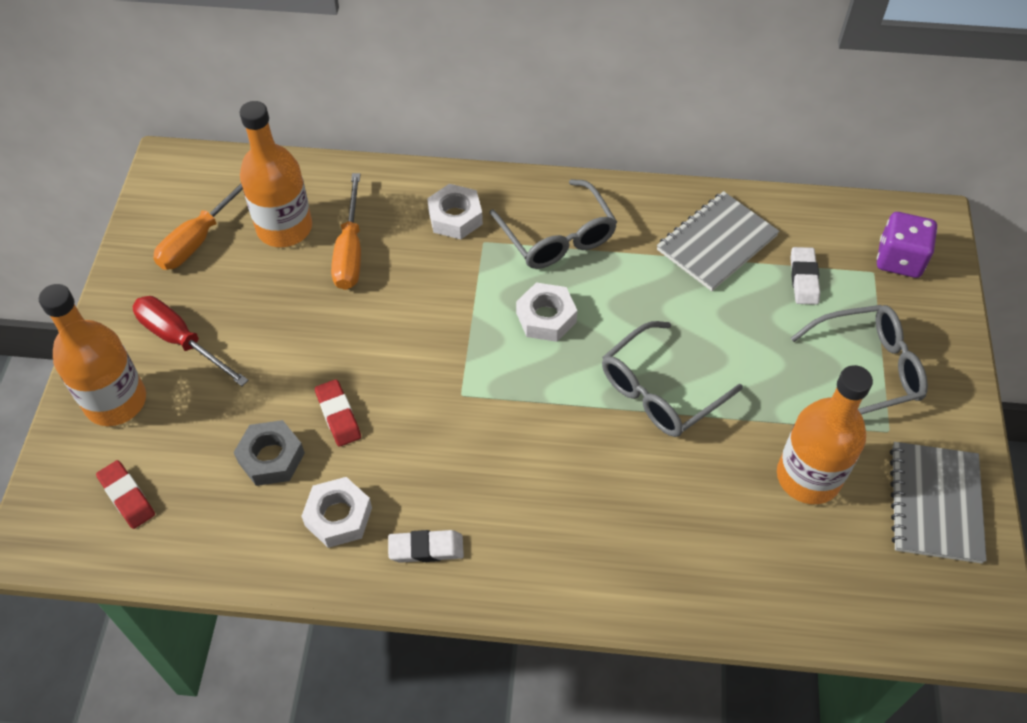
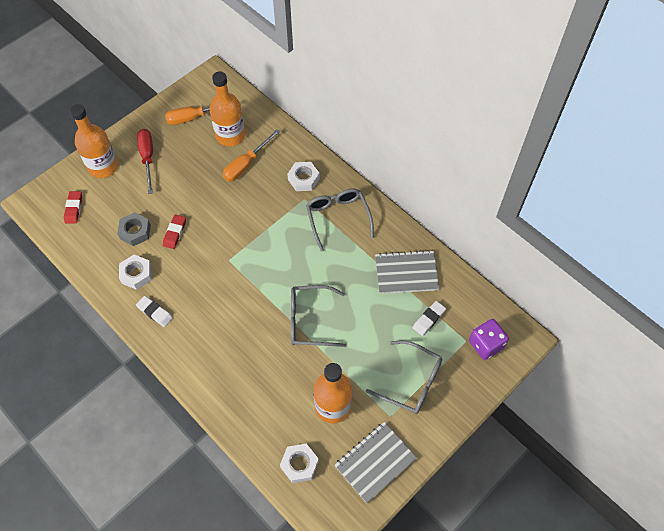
camera: 40 degrees right, 5 degrees up
grey glasses [490,179,617,269] -> grey glasses turned 150 degrees clockwise [306,189,374,251]
white nut [516,283,577,342] -> white nut moved to [280,444,319,483]

